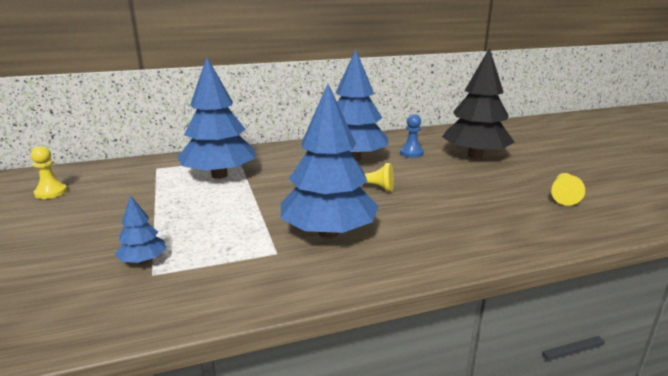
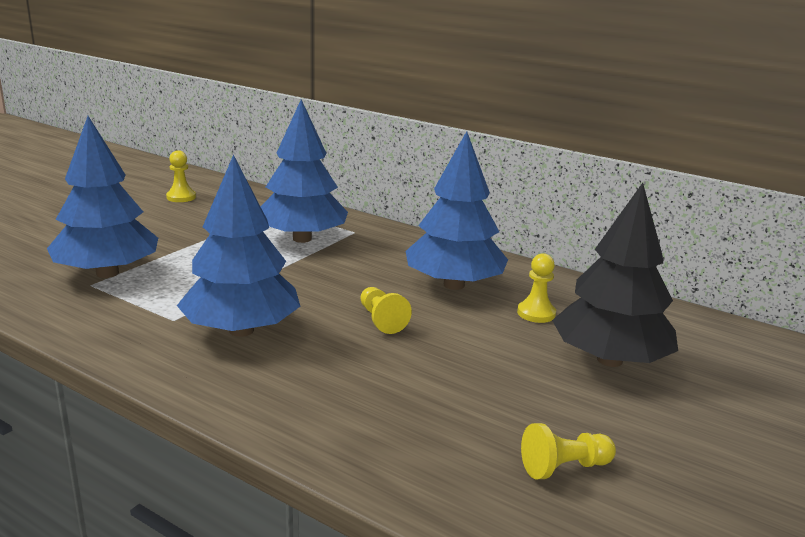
camera: 50 degrees right, 0 degrees up
blue tree [115,195,166,264] -> blue tree [47,116,158,278], size x2.27
blue pawn [400,114,424,158] -> yellow pawn [517,253,556,323]

